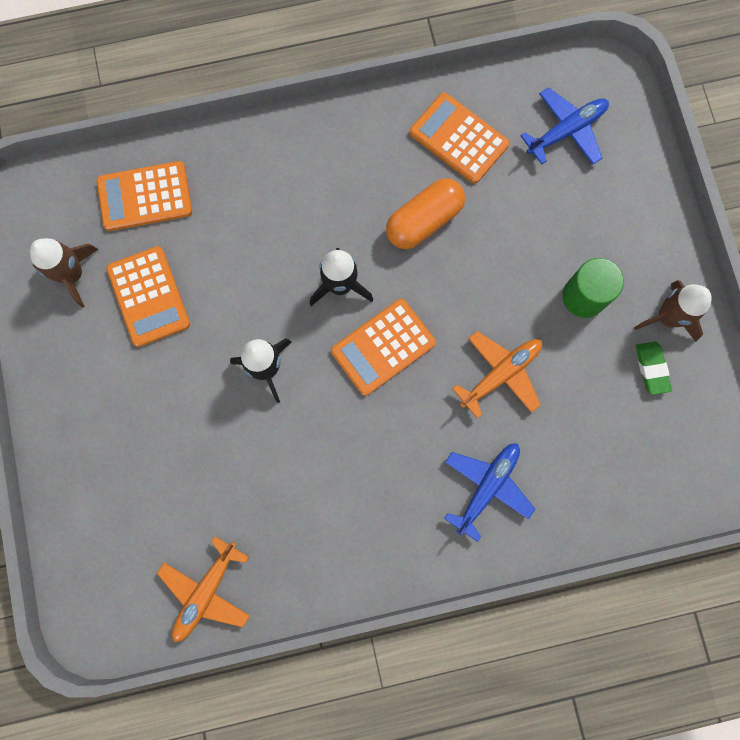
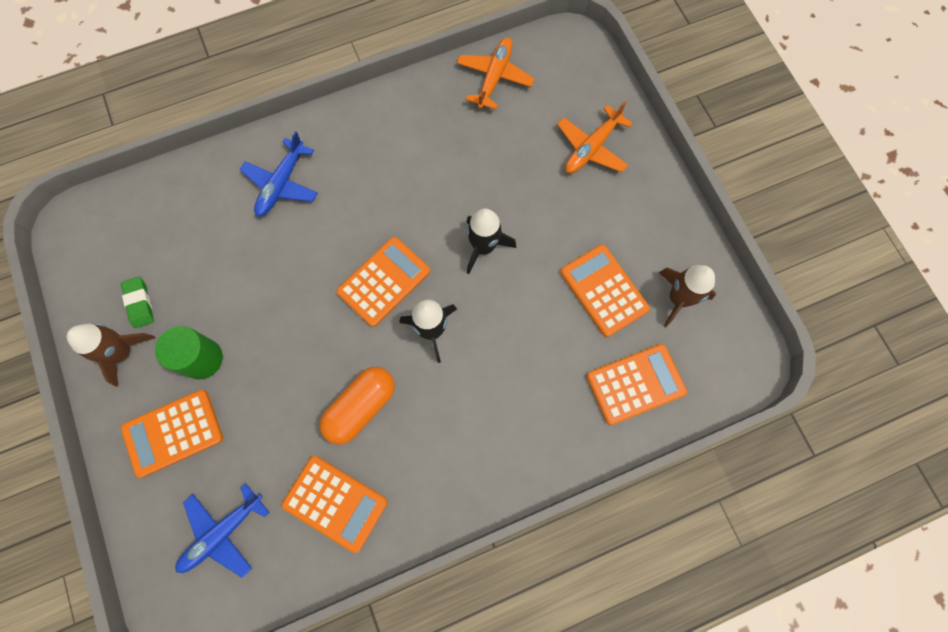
camera: 170 degrees right, 5 degrees down
orange plane [452,331,542,419] -> orange plane moved to [557,101,633,173]
none -> orange calculator [121,390,223,478]

